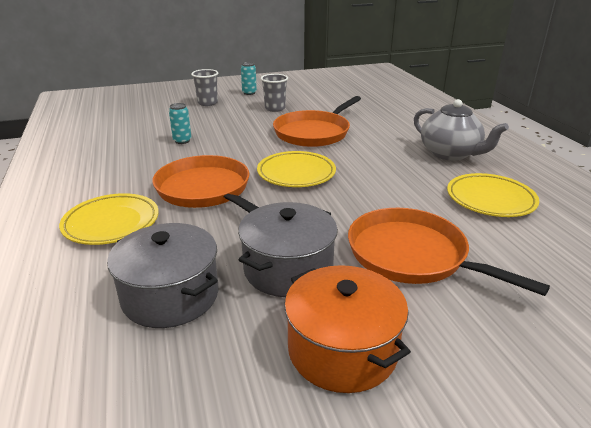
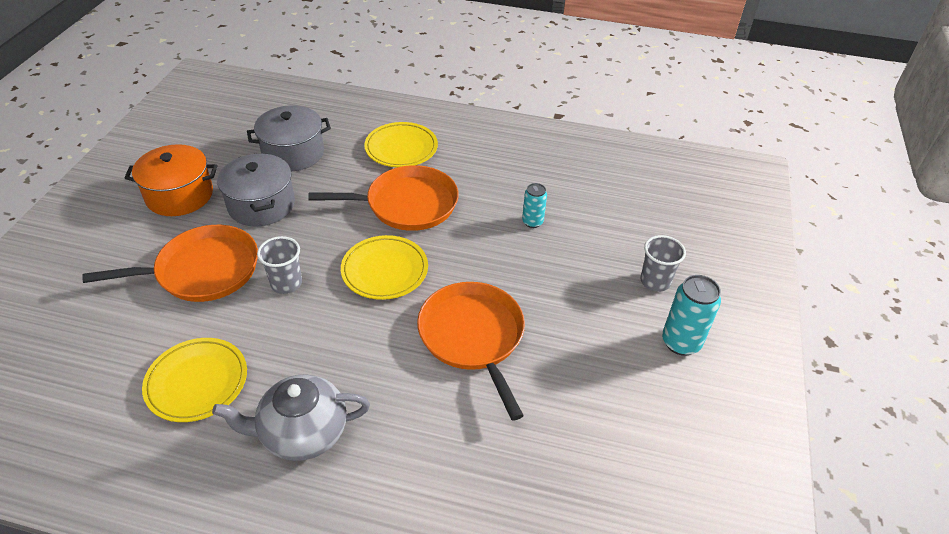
camera: 120 degrees right, 15 degrees up
turquoise can [241,62,257,95] -> turquoise can [662,275,721,356], size x1.62
grey cup [261,74,288,112] -> grey cup moved to [257,236,302,294]

